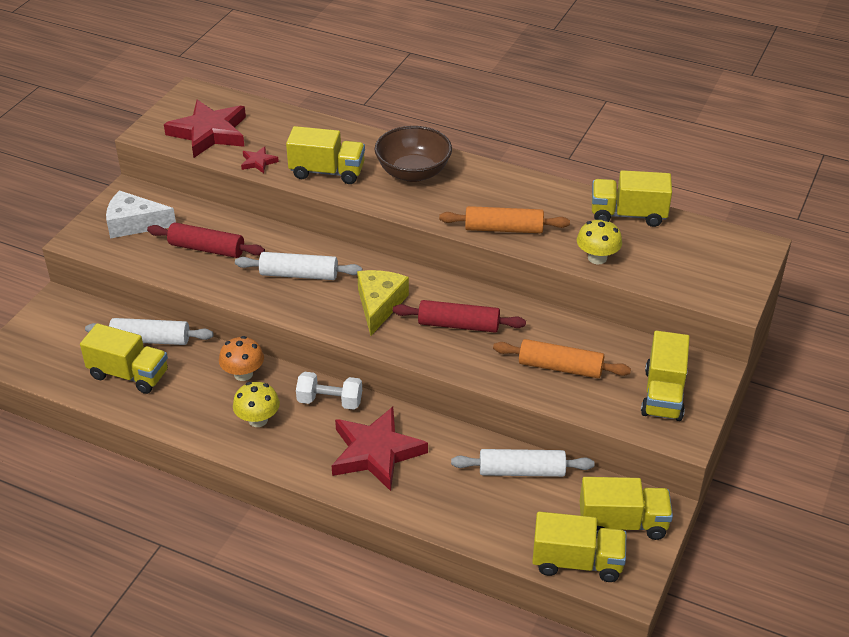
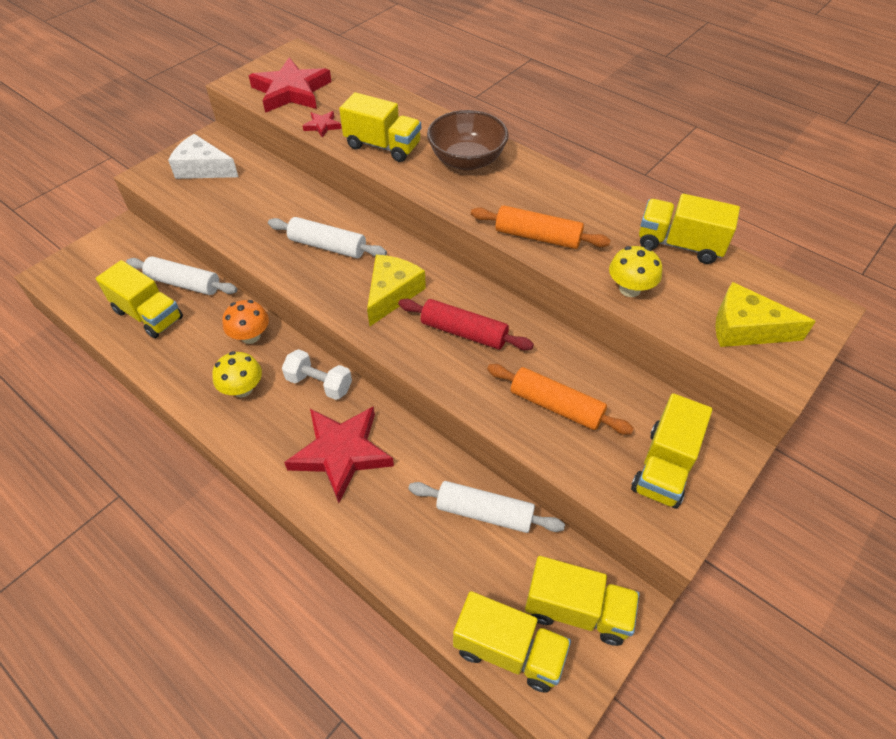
camera: 15 degrees right, 10 degrees up
red rolling pin [147,222,265,258] -> none
none -> yellow cheese [715,282,816,347]

